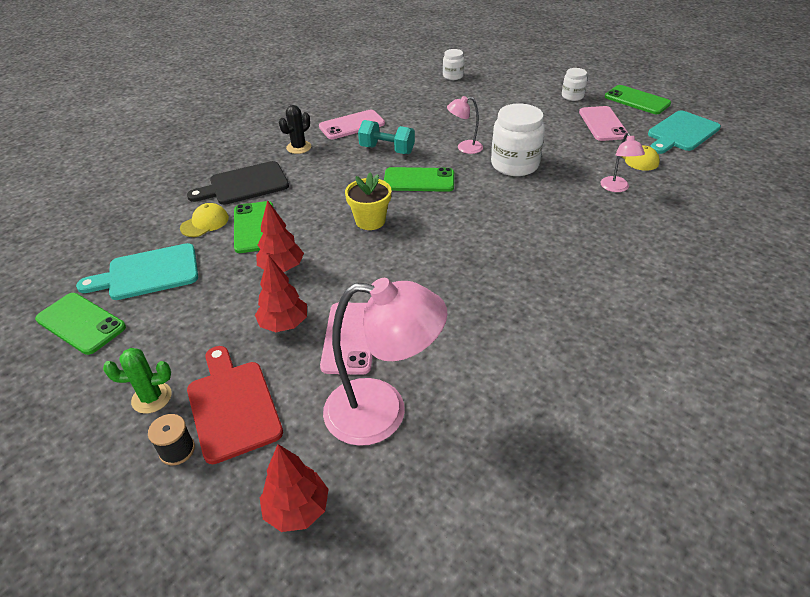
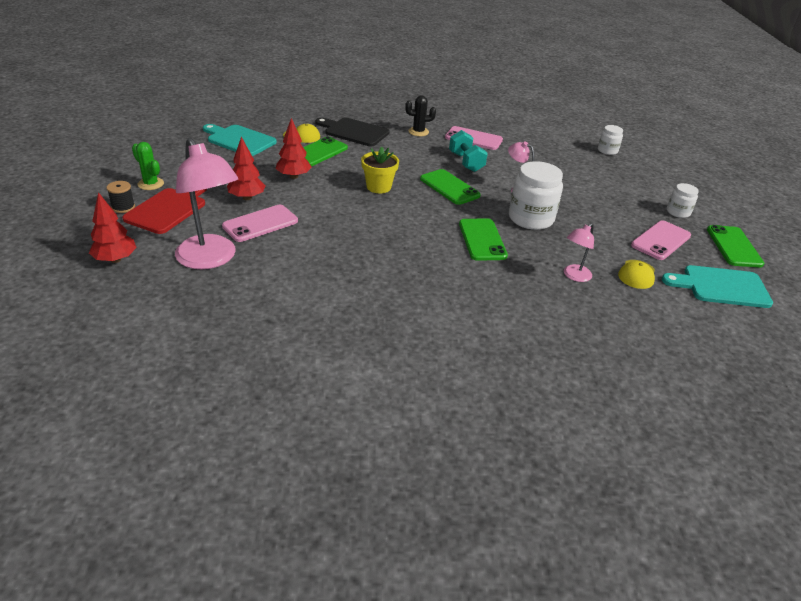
camera: 45 degrees right, 5 degrees down
green phone [35,293,126,355] -> green phone moved to [459,219,508,261]

